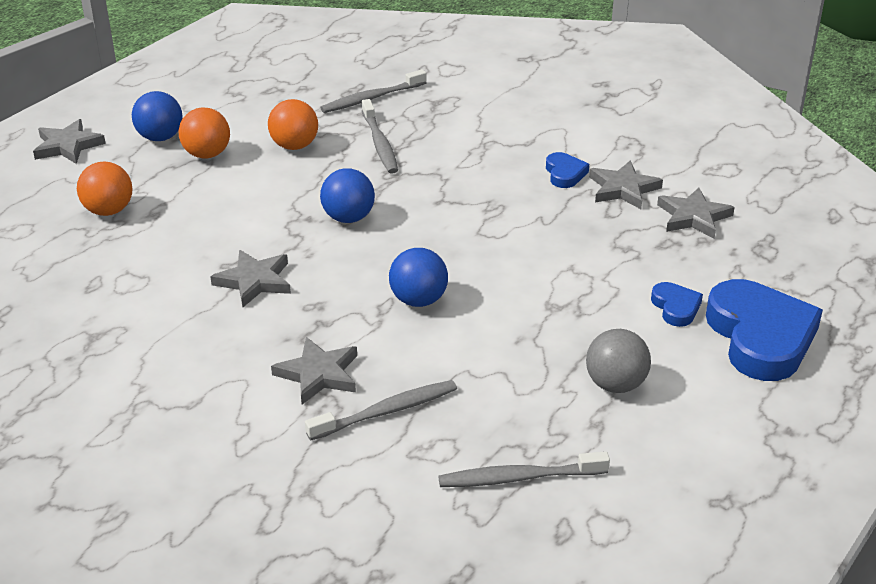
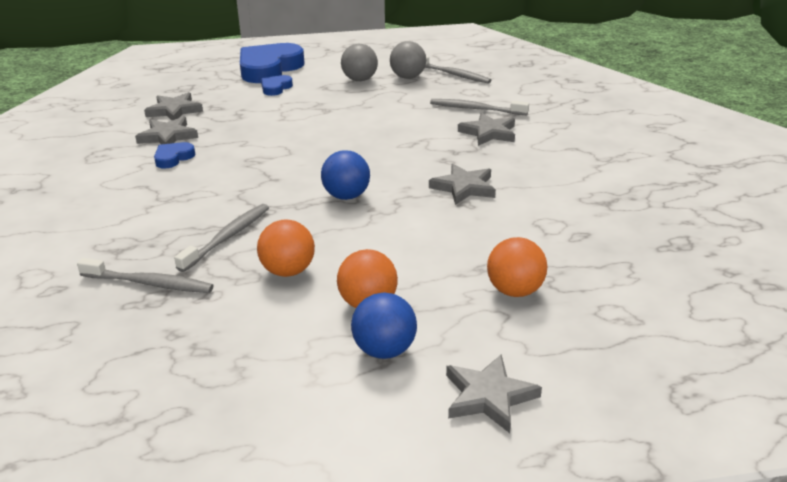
camera: 135 degrees left, 5 degrees down
blue ball [389,248,448,307] -> none
none -> grey ball [390,41,426,79]

